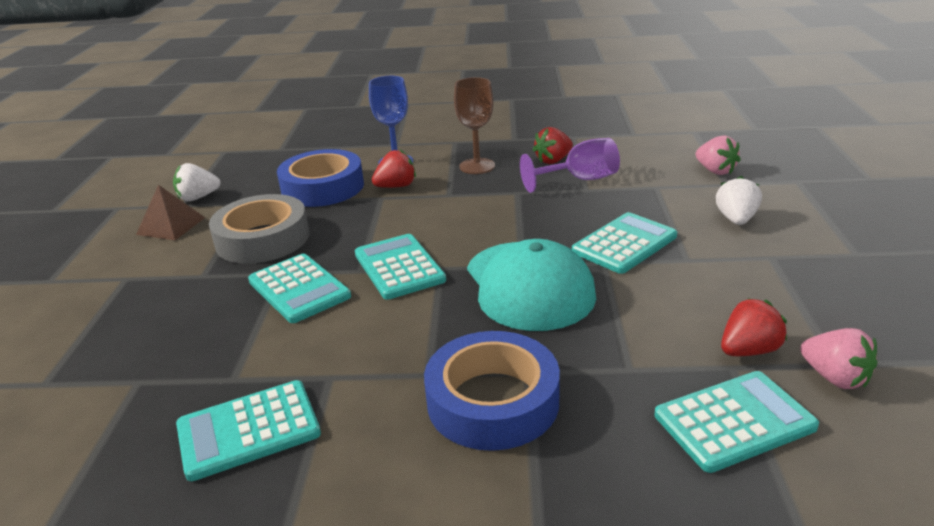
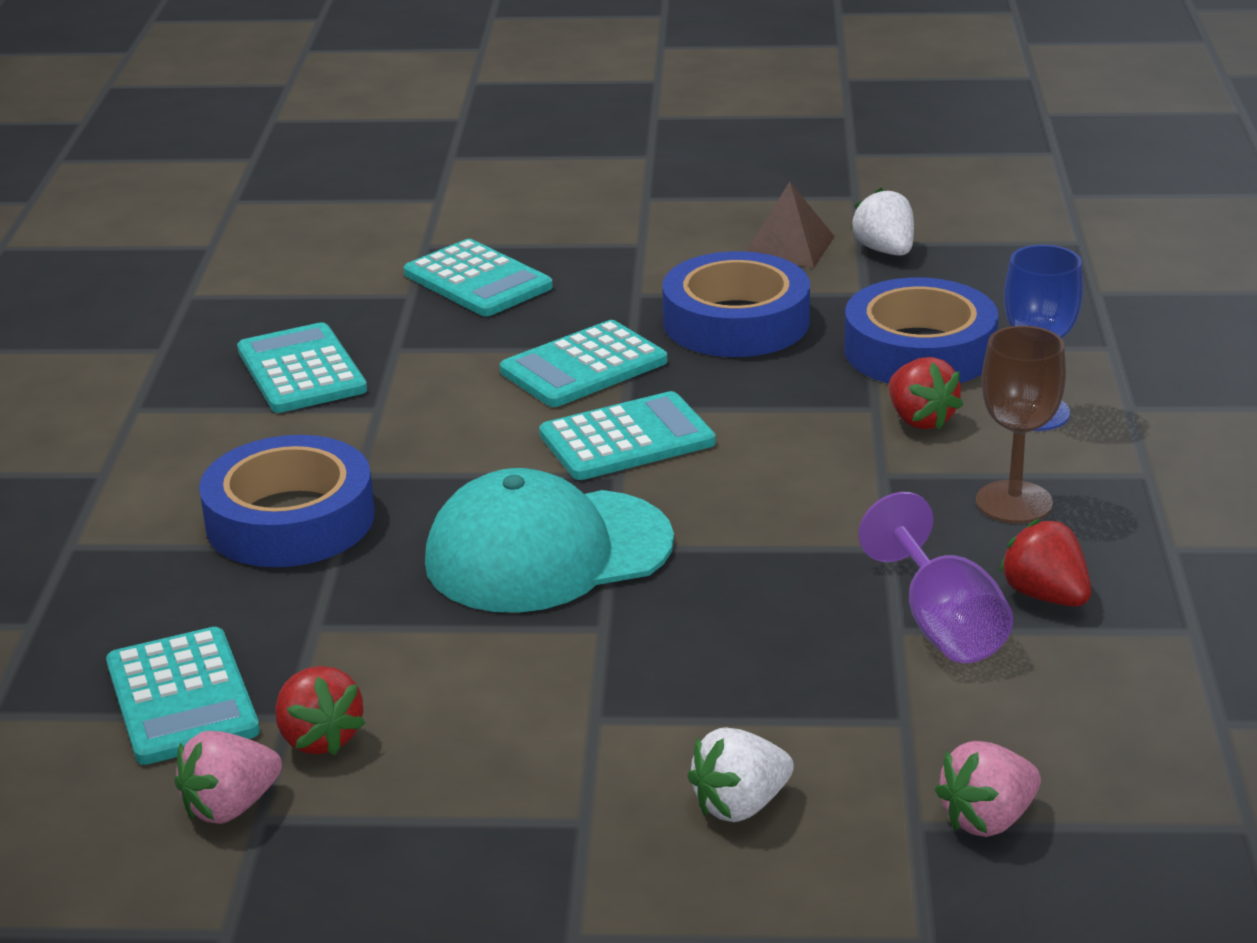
camera: 90 degrees right, 0 degrees up
grey tape [209,194,309,264] -> blue tape [662,251,810,357]
turquoise calculator [572,212,677,274] -> turquoise calculator moved to [404,239,553,316]
white strawberry [716,176,762,225] -> white strawberry turned 135 degrees clockwise [687,727,794,822]

